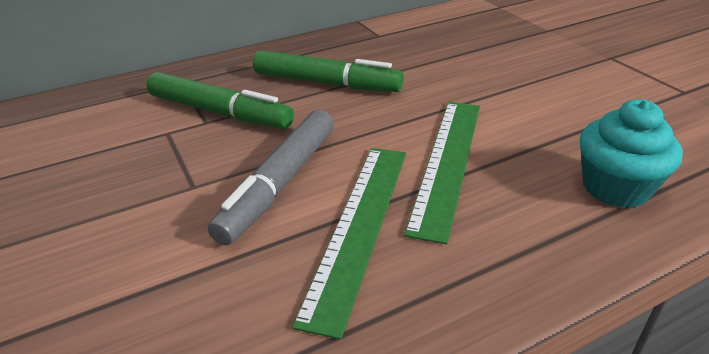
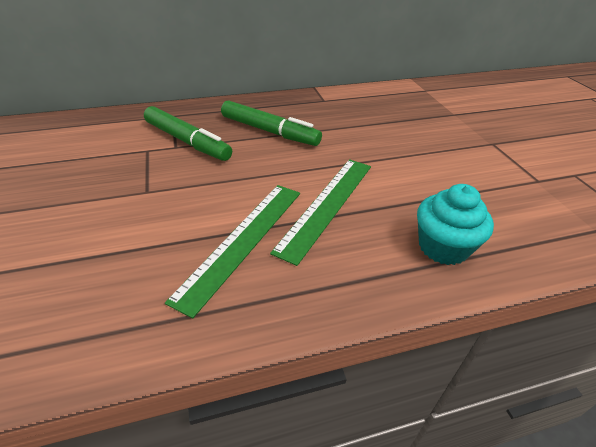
camera: 10 degrees right, 5 degrees up
grey marker [208,110,334,245] -> none

